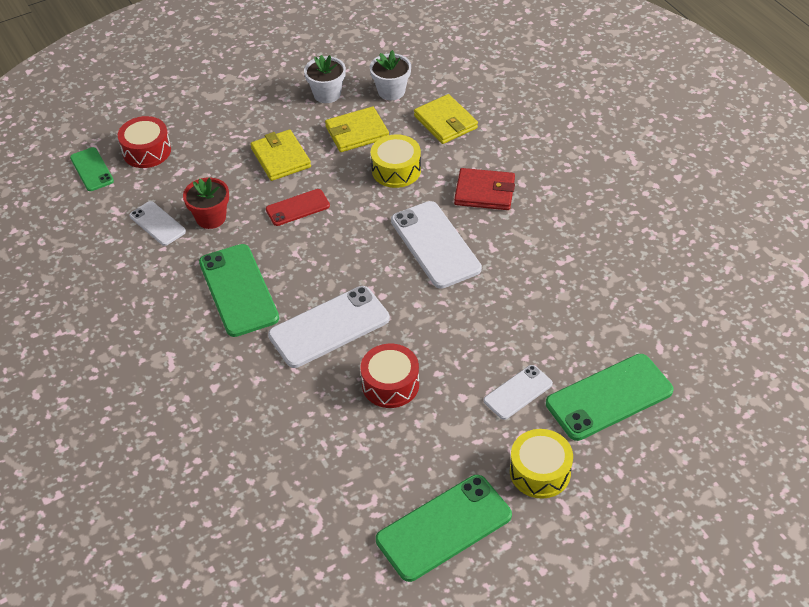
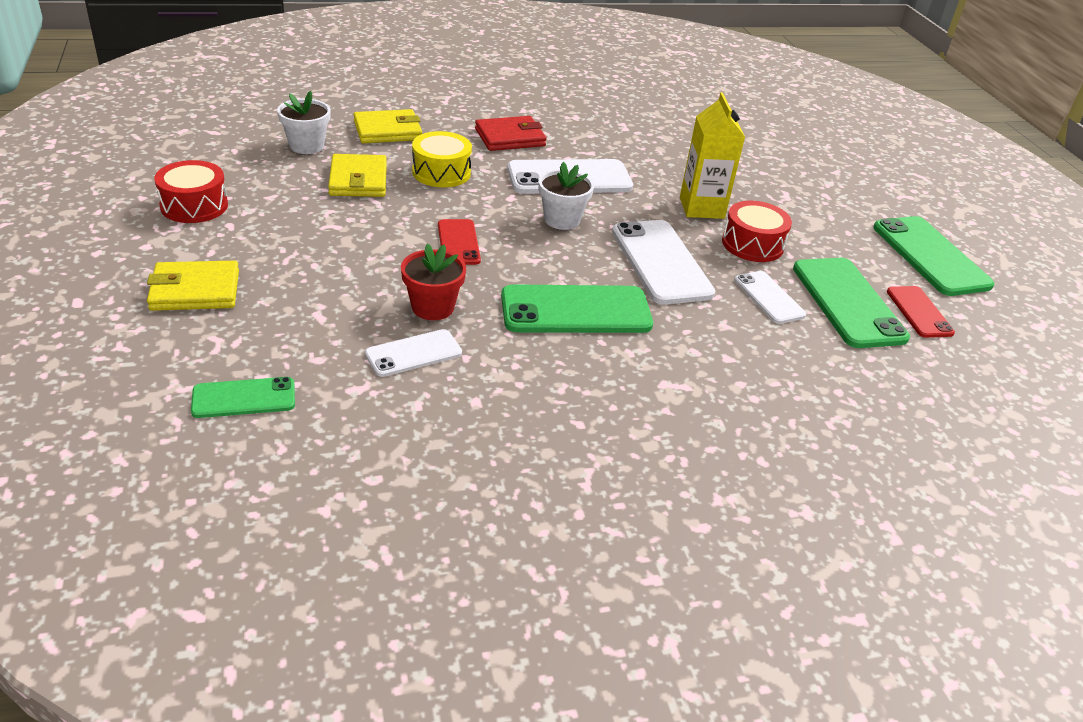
camera: 80 degrees left, 10 degrees down
red drum [118,116,171,168] -> red drum moved to [154,160,228,223]
yellow wallet [250,129,311,181] -> yellow wallet moved to [147,261,239,311]
white flower pot [304,55,346,103] -> white flower pot moved to [539,162,594,230]
red wallet [454,168,515,210] -> red wallet turned 45 degrees clockwise [475,116,547,151]
white phone [484,365,553,420] -> white phone moved to [734,271,806,324]
yellow drum [510,429,573,499] -> none
green phone [546,354,673,441] -> green phone moved to [793,258,910,348]
none -> yellow carton [680,92,745,219]
none -> red phone [887,286,955,338]

